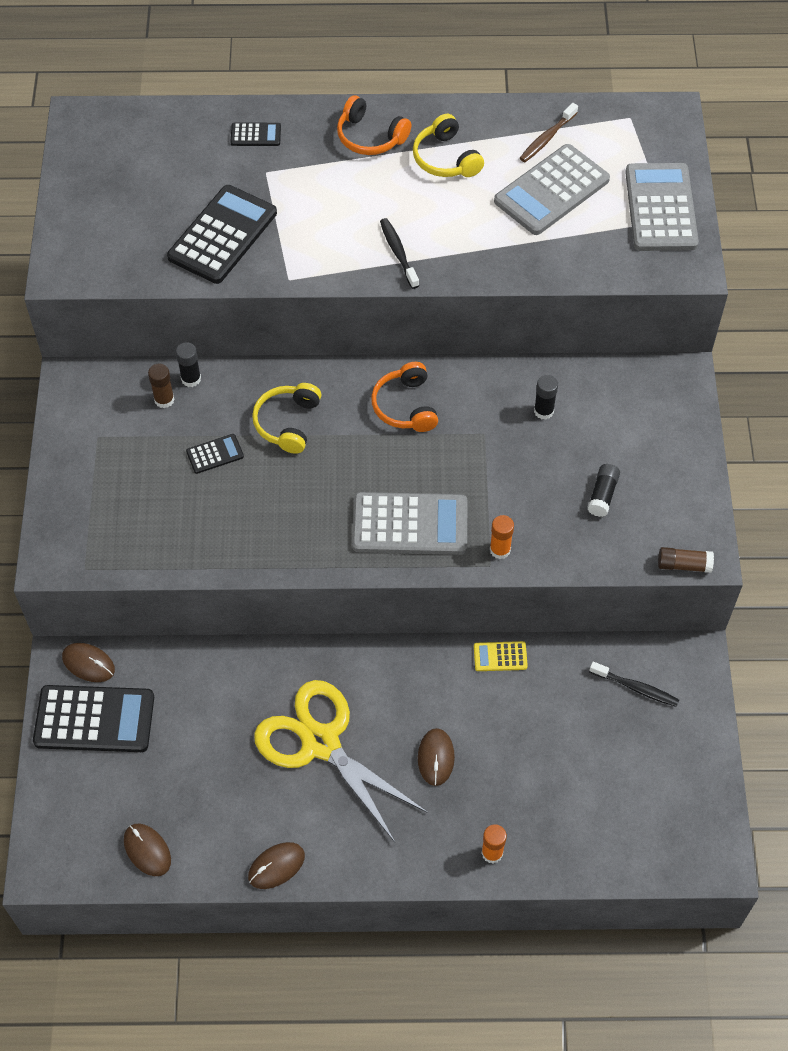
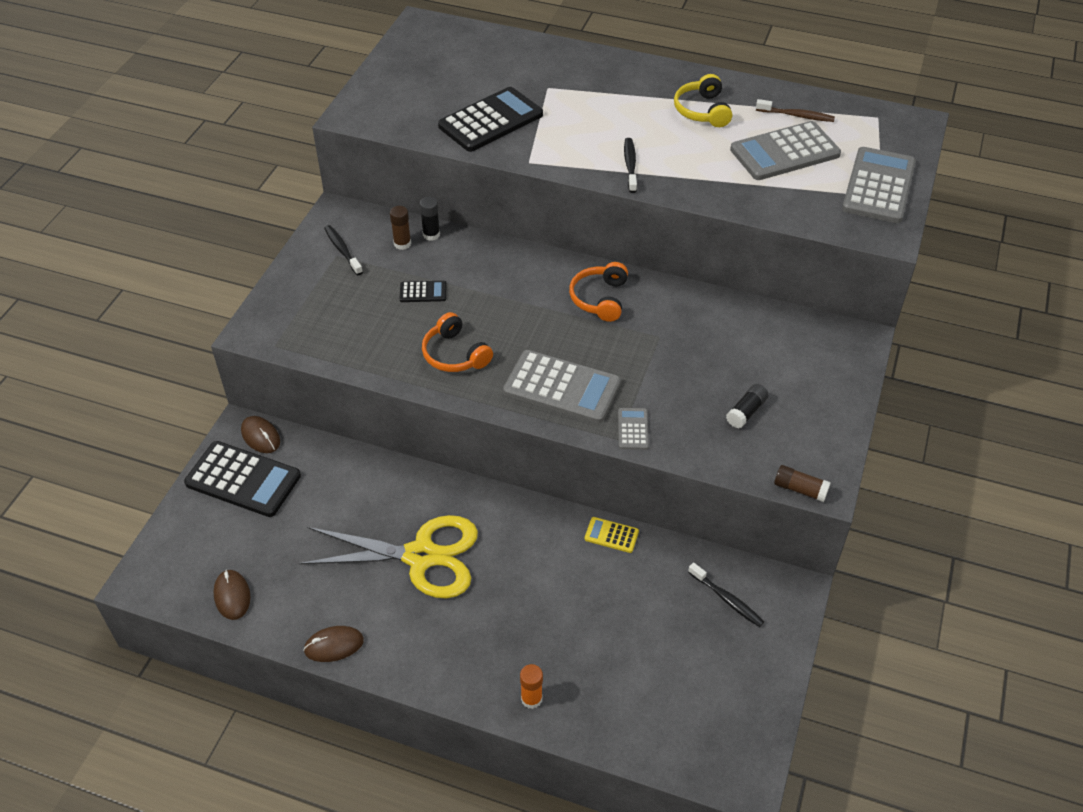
camera: 20 degrees right, 10 degrees down
black calculator [230,123,281,146] -> none
yellow headphones [252,383,321,454] -> none
yellow scissors [254,680,428,842] -> yellow scissors turned 120 degrees clockwise [299,515,478,598]
orange headphones [337,95,411,155] -> orange headphones moved to [422,312,493,372]
brown mouse [418,728,455,786] -> none
orange glue stick [490,515,514,559] -> grey calculator [618,408,649,450]
brown toothbrush [520,103,578,162] -> brown toothbrush turned 135 degrees counterclockwise [756,99,835,122]
black glue stick [534,375,558,420] -> none
none -> black toothbrush [324,225,363,275]

